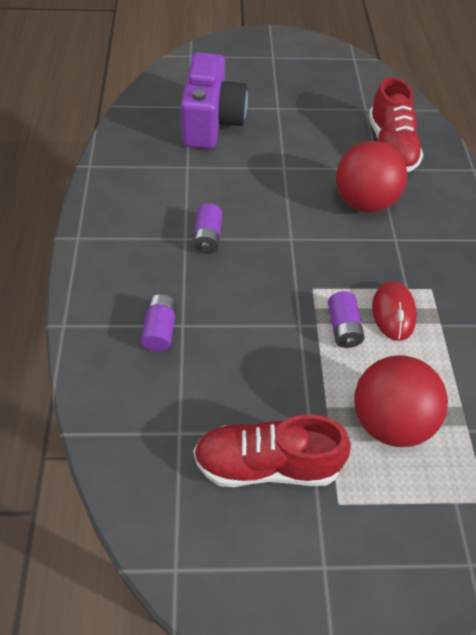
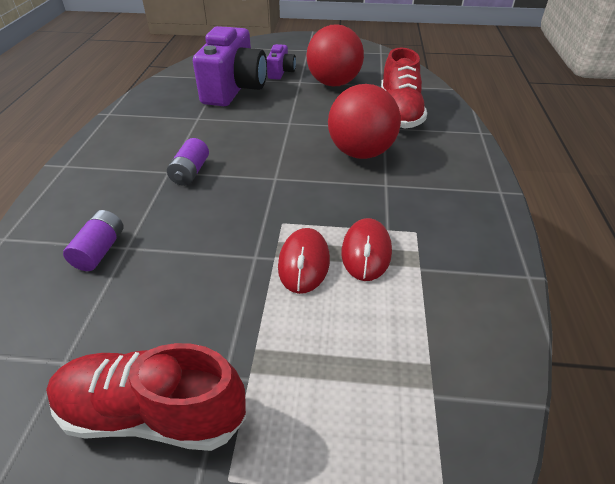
camera: 10 degrees right, 10 degrees down
purple battery [328,291,365,348] -> red mouse [278,228,330,294]
red ball [354,355,448,447] -> red ball moved to [307,24,364,86]
none -> purple camera [267,44,296,80]

